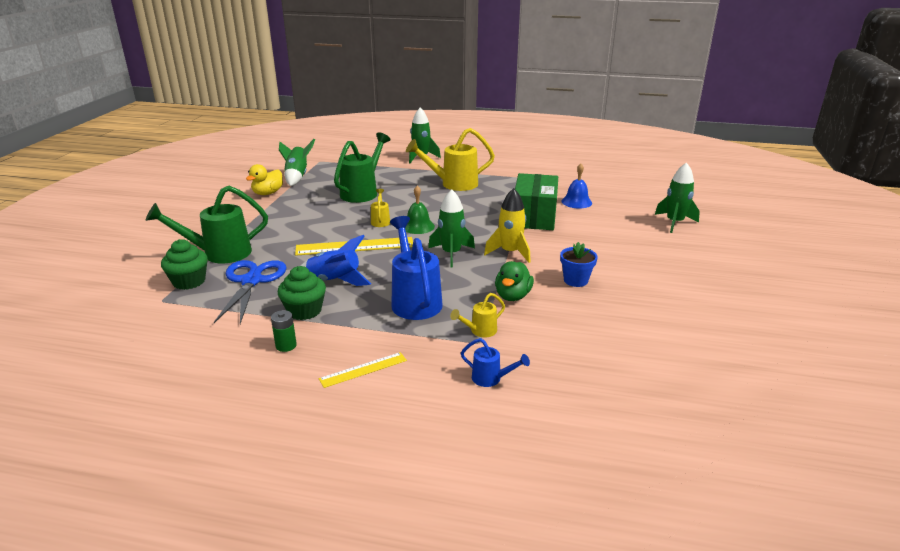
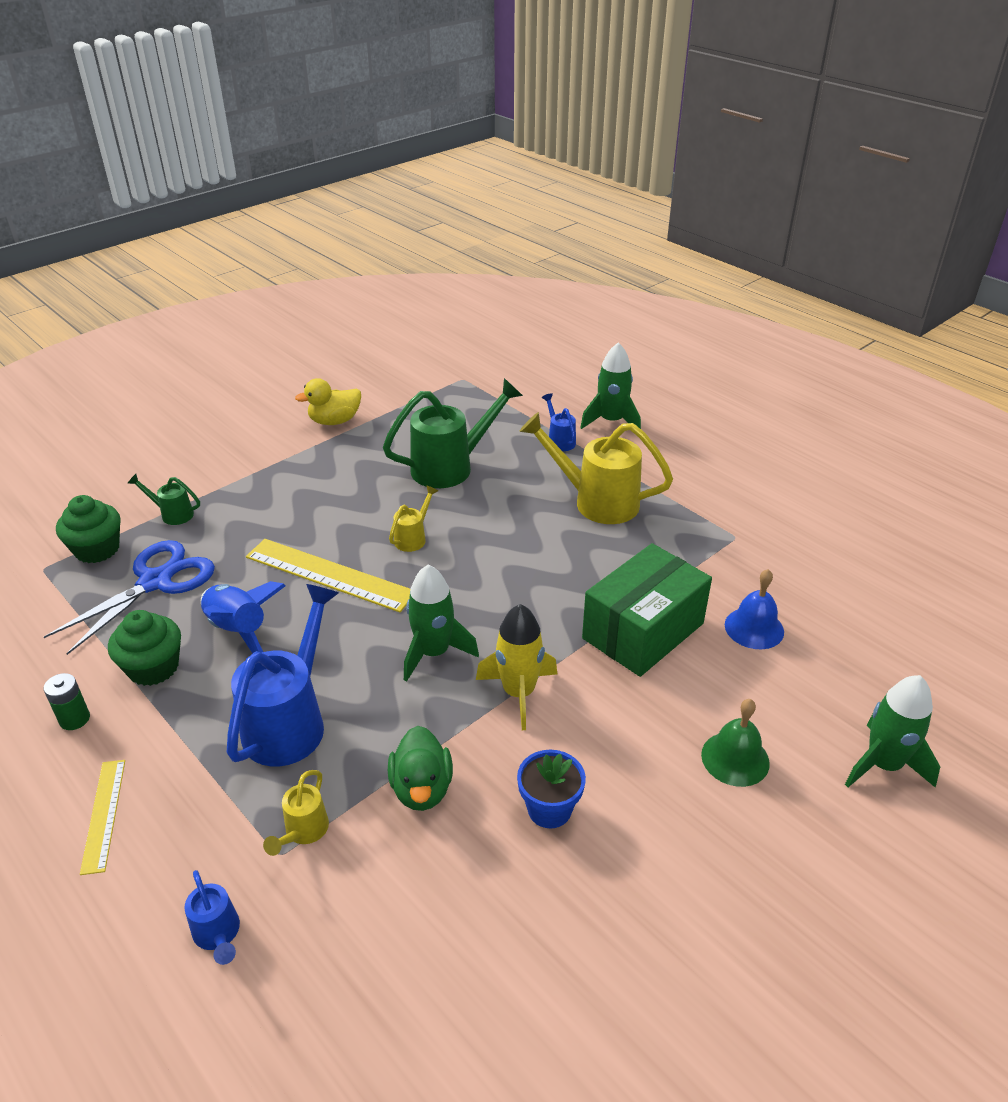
camera: 35 degrees right, 10 degrees up
green watering can [146,186,268,263] -> green watering can [128,474,200,525], size x0.48
green rocket [279,139,315,186] -> none
yellow ruler [319,352,407,388] -> yellow ruler turned 75 degrees clockwise [80,760,125,875]
green bell [405,186,435,234] -> green bell moved to [701,699,770,787]
yellow watering can [450,293,505,337] -> yellow watering can turned 75 degrees counterclockwise [263,770,329,856]
green duck [495,261,534,301] -> green duck turned 60 degrees counterclockwise [388,726,453,811]
none -> blue watering can [542,393,576,451]

